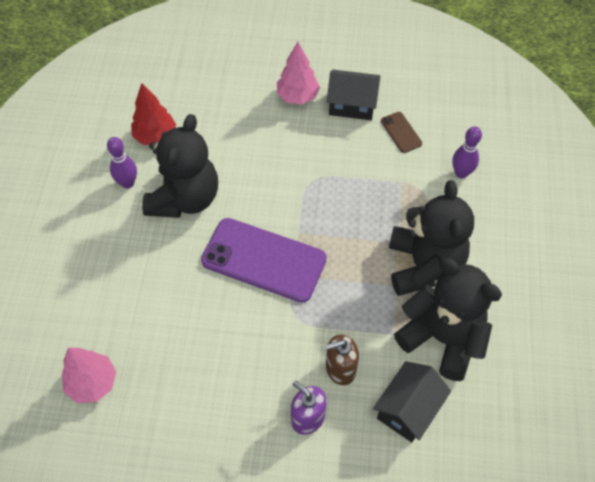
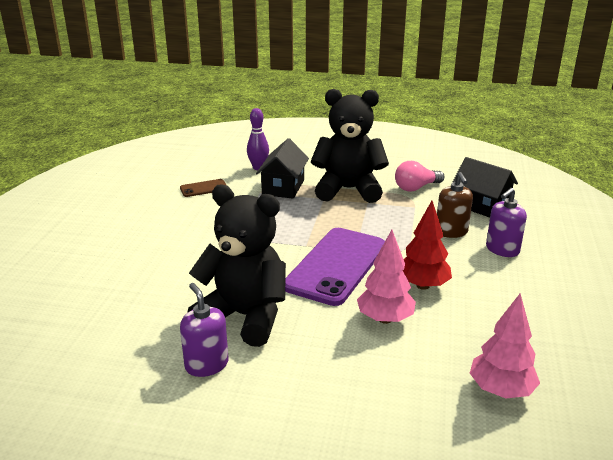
camera: 85 degrees left, 30 degrees down
purple bowling pin [107,137,137,189] -> purple soap dispenser [180,283,228,377]
red tree [131,83,176,145] -> red tree moved to [402,201,452,290]
pink tree [277,42,320,104] -> pink tree moved to [357,230,416,324]
black house [327,70,381,120] -> black house moved to [256,138,309,199]
black teddy bear [394,258,502,381] -> pink light bulb [395,161,444,192]

